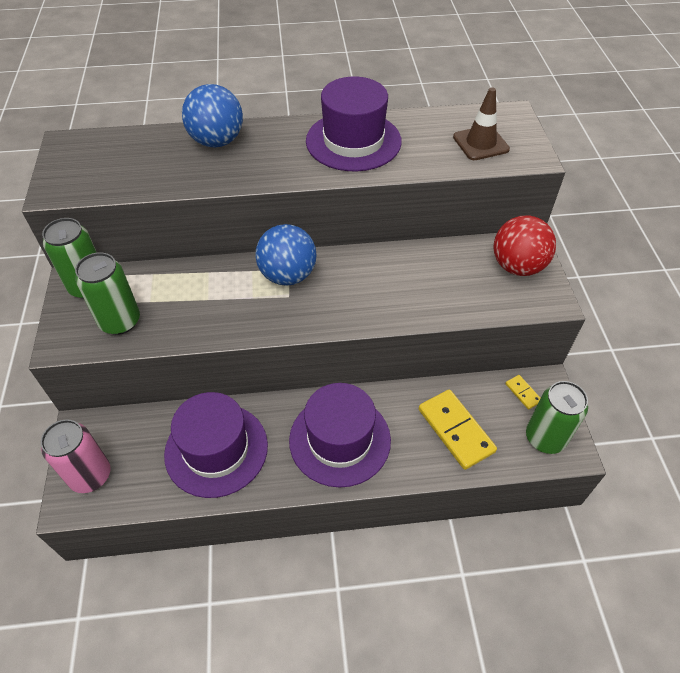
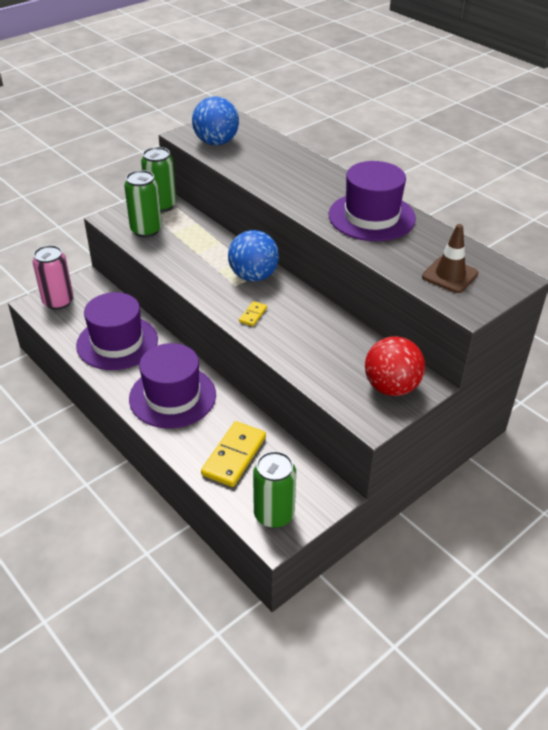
camera: 55 degrees right, 10 degrees down
blue ball [182,84,243,148] -> blue ball moved to [192,97,239,145]
yellow domino [505,375,541,410] -> yellow domino moved to [239,301,267,326]

